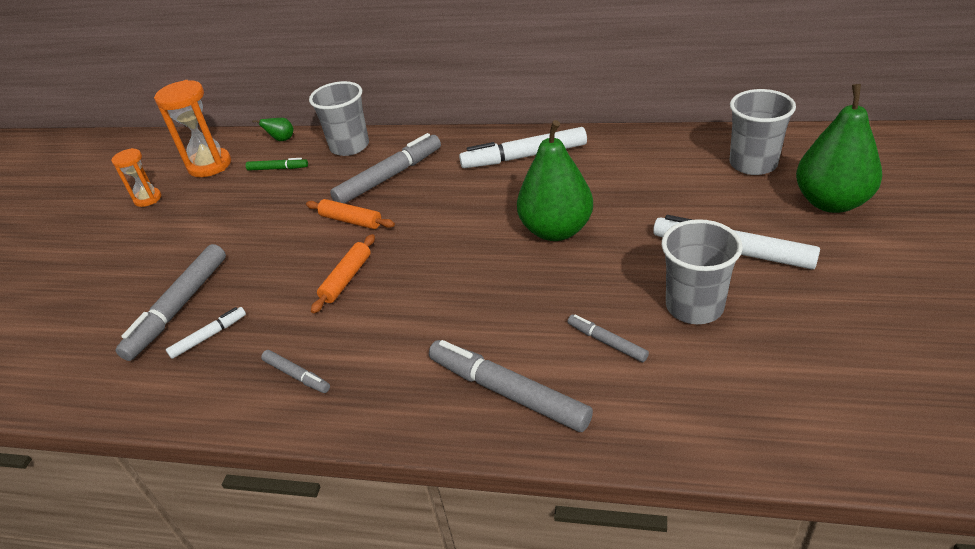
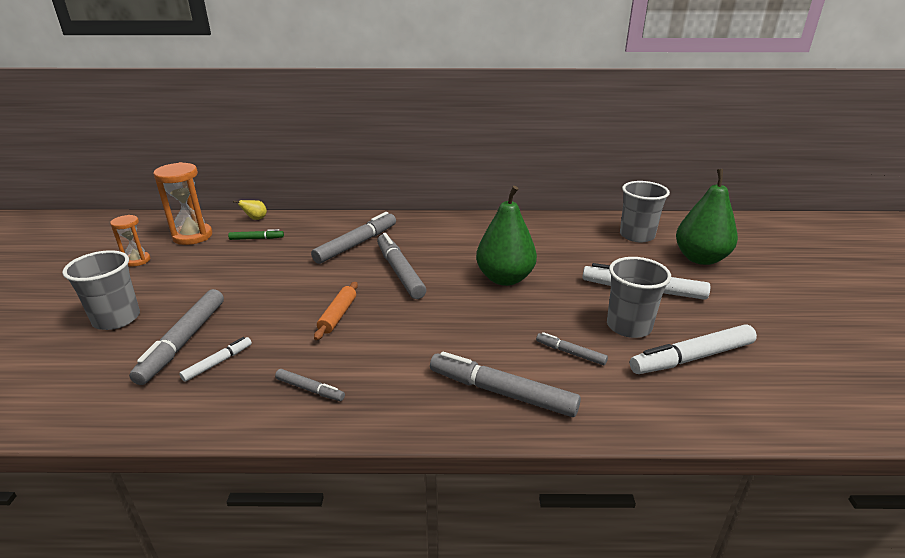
camera: 15 degrees left, 10 degrees down
green pear [252,118,294,141] -> yellow pear [233,200,267,220]
orange rolling pin [306,199,395,229] -> none
grey cup [309,81,369,156] -> grey cup moved to [62,250,140,330]
white marker [459,127,587,168] -> white marker moved to [630,325,757,374]
none -> grey marker [377,233,426,299]

